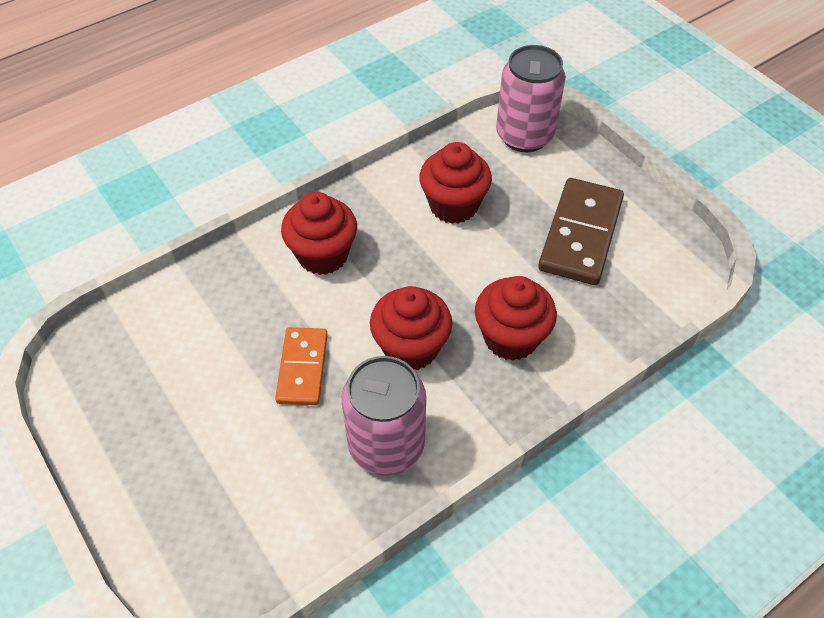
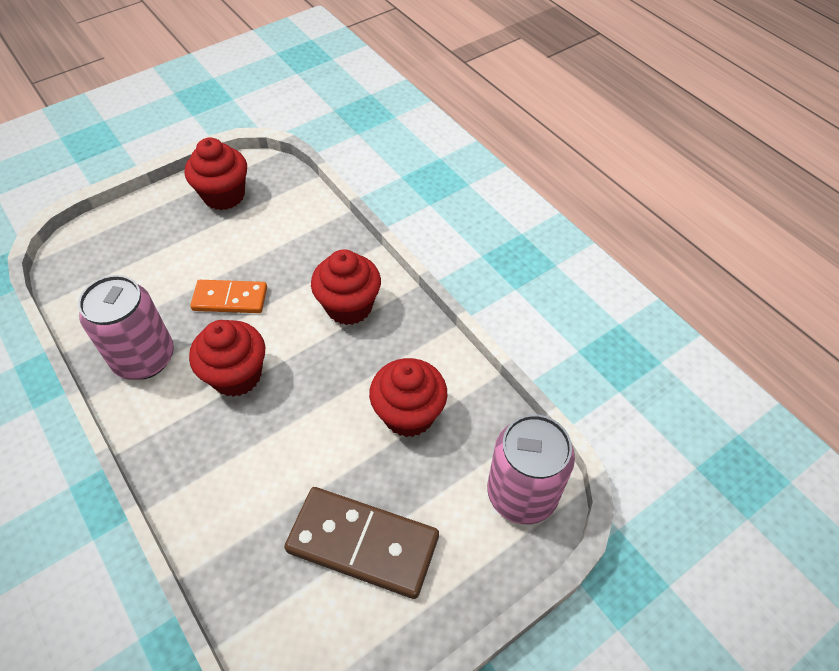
camera: 90 degrees right, 0 degrees up
red cupcake [475,276,557,361] -> red cupcake moved to [185,138,247,210]

